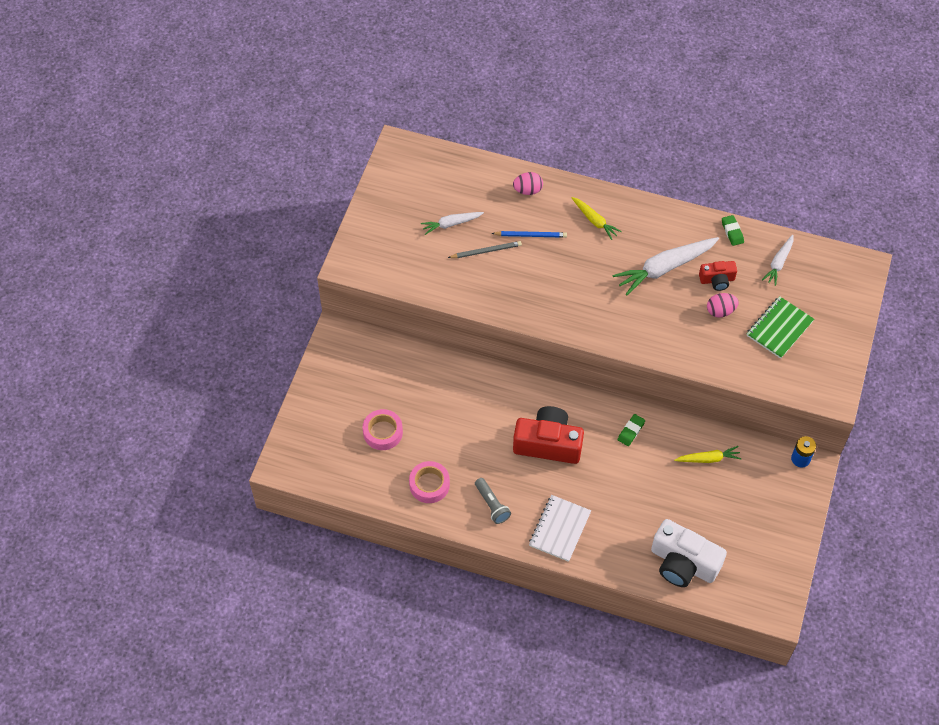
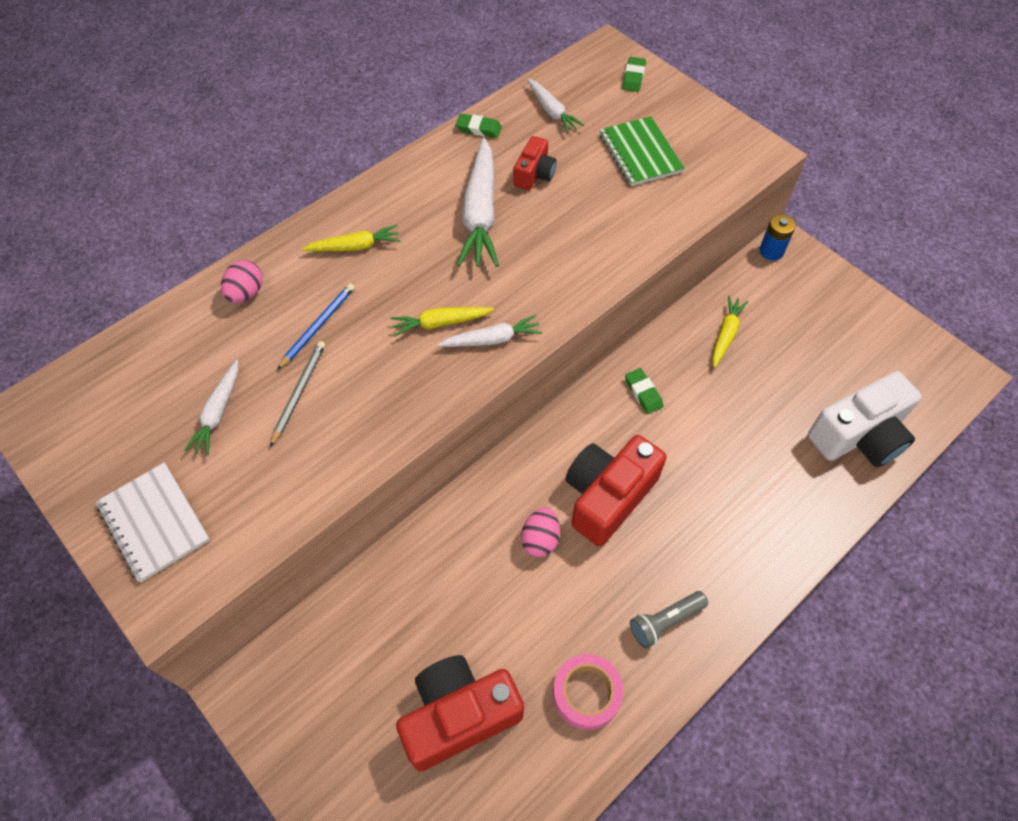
camera: 60 degrees left, 0 degrees up
pink tape [363,409,403,450] -> red camera [396,655,524,771]
grey flashlight [475,478,511,524] -> grey flashlight turned 150 degrees clockwise [630,591,708,649]
white notebook [529,495,591,562] -> white notebook moved to [96,462,210,583]
pink egg [707,293,739,317] -> pink egg moved to [521,507,560,557]
none -> yellow carrot [390,307,494,337]
none -> white carrot [438,315,542,347]
none -> green eraser [622,57,646,92]

